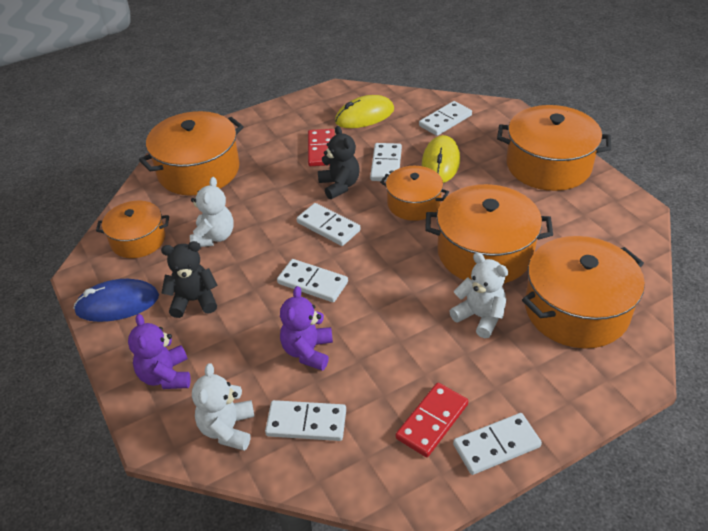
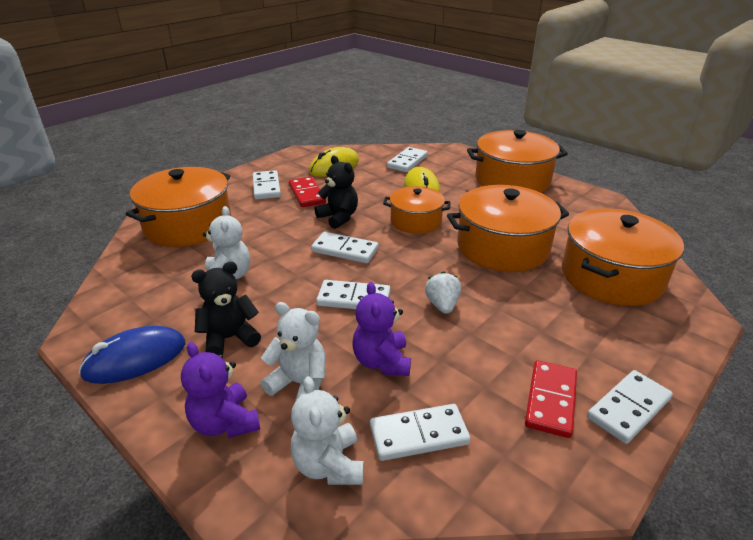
camera: 20 degrees left, 10 degrees down
orange pot [96,201,169,258] -> none
white domino [370,143,402,181] -> white domino moved to [253,170,281,200]
white teddy bear [450,253,508,338] -> white teddy bear moved to [261,302,326,401]
none -> white strawberry [425,272,461,314]

